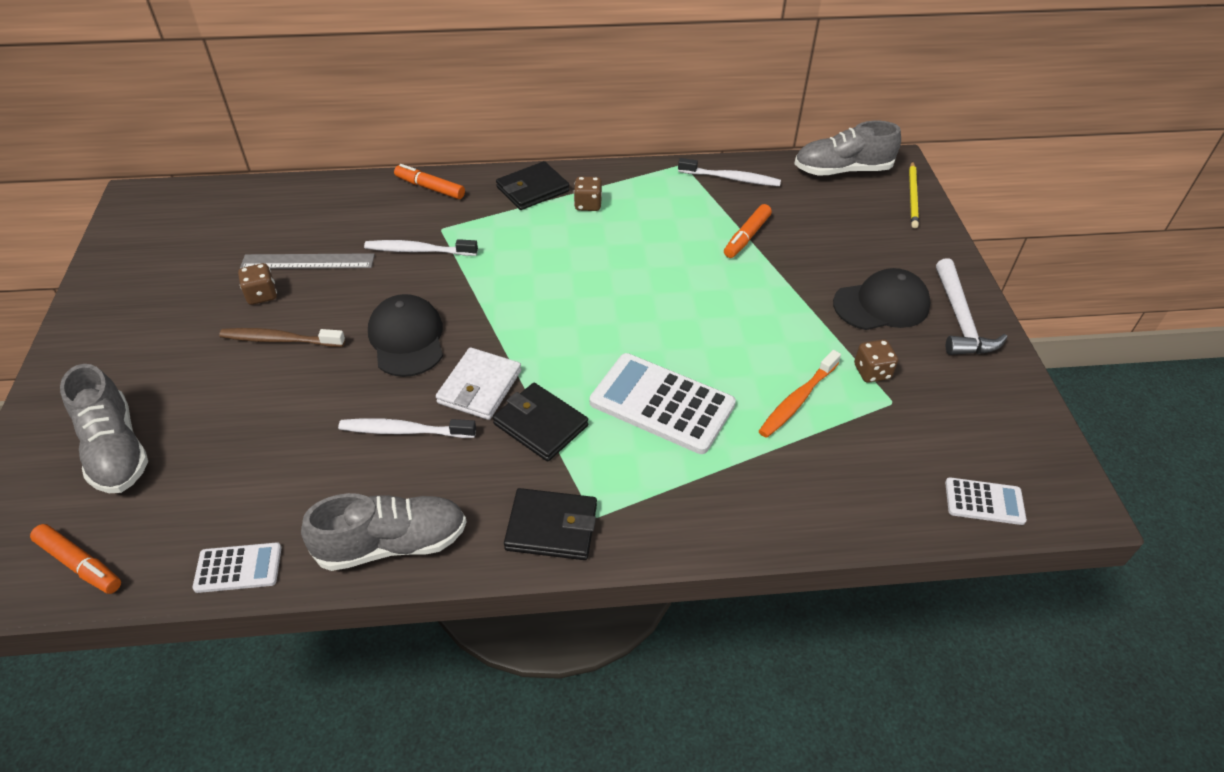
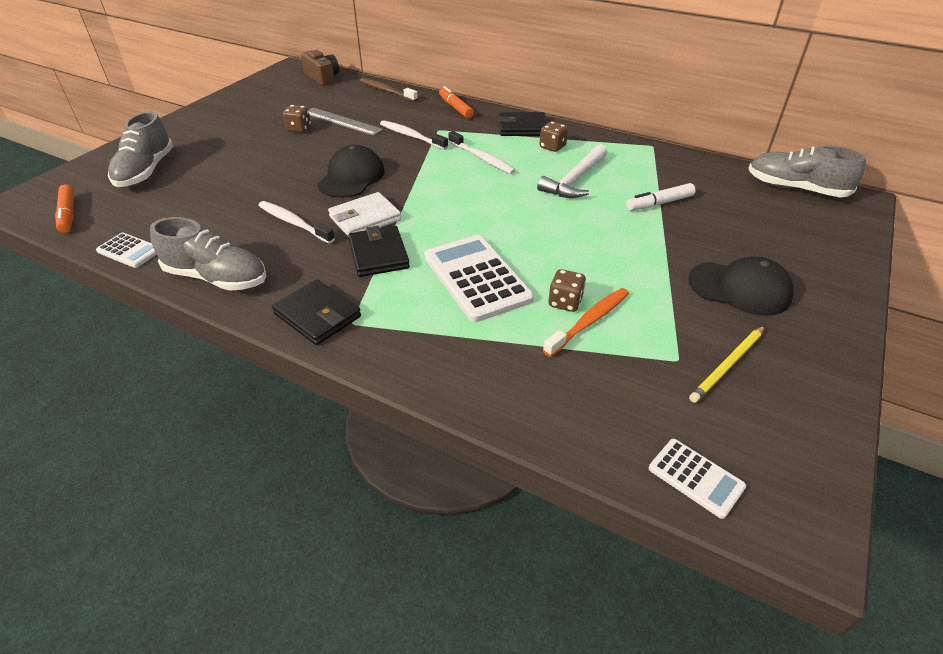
camera: 35 degrees right, 5 degrees down
brown toothbrush [219,328,345,347] -> brown toothbrush moved to [360,78,418,102]
white toothbrush [678,158,781,186] -> white toothbrush moved to [448,131,516,174]
orange marker [724,204,772,258] -> white marker [626,183,696,211]
orange toothbrush [759,350,841,438] -> orange toothbrush turned 150 degrees clockwise [543,288,629,357]
brown dice [854,340,898,383] -> brown dice moved to [548,269,586,312]
yellow pencil [909,161,919,228] -> yellow pencil moved to [689,326,765,403]
white hammer [936,259,1008,355] -> white hammer moved to [537,144,608,198]
none -> brown camera [301,50,339,86]

